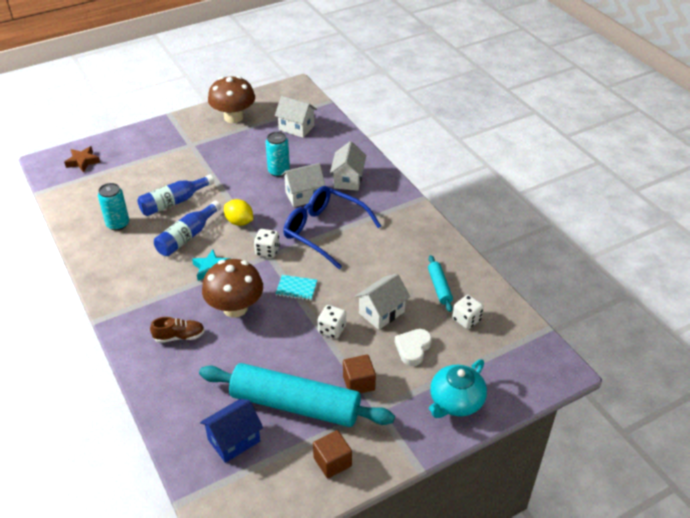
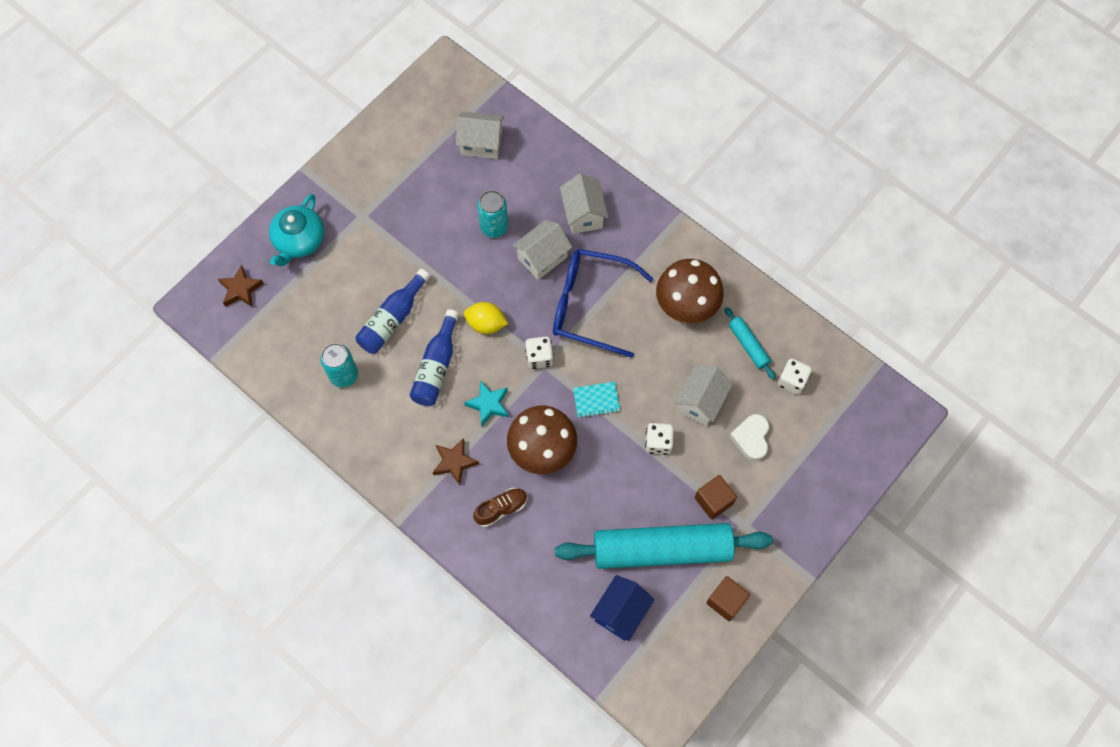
camera: 20 degrees left, 25 degrees up
brown mushroom [208,76,255,123] -> brown mushroom moved to [656,259,724,323]
turquoise teapot [429,359,487,418] -> turquoise teapot moved to [269,194,324,266]
none -> brown star [432,438,479,485]

